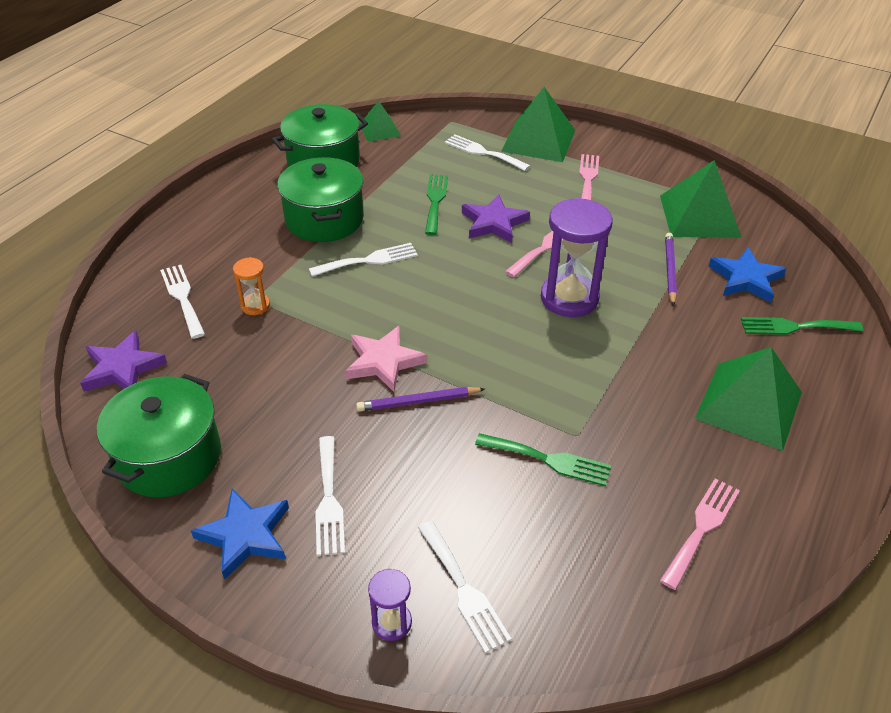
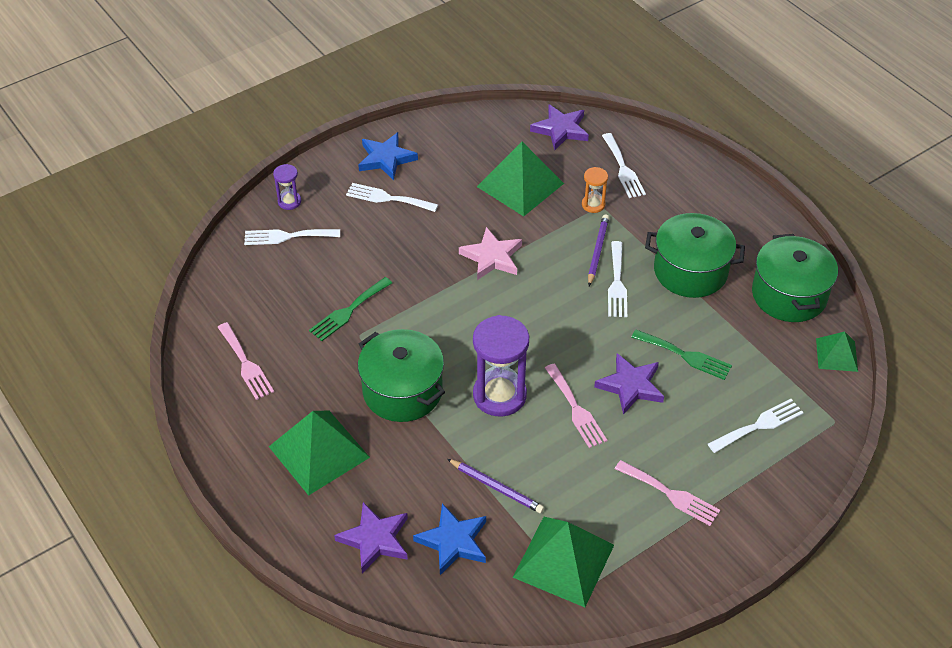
camera: 115 degrees right, 5 degrees up
green pot [97,374,221,498] -> green pot moved to [358,329,445,422]
white fork [160,265,205,339] -> white fork turned 75 degrees clockwise [602,133,646,198]
purple pencil [356,387,485,412] -> purple pencil moved to [588,214,609,286]
green pyramid [501,87,576,162] -> green pyramid moved to [477,142,564,216]
green fork [741,317,863,335] -> purple star [334,502,408,573]

